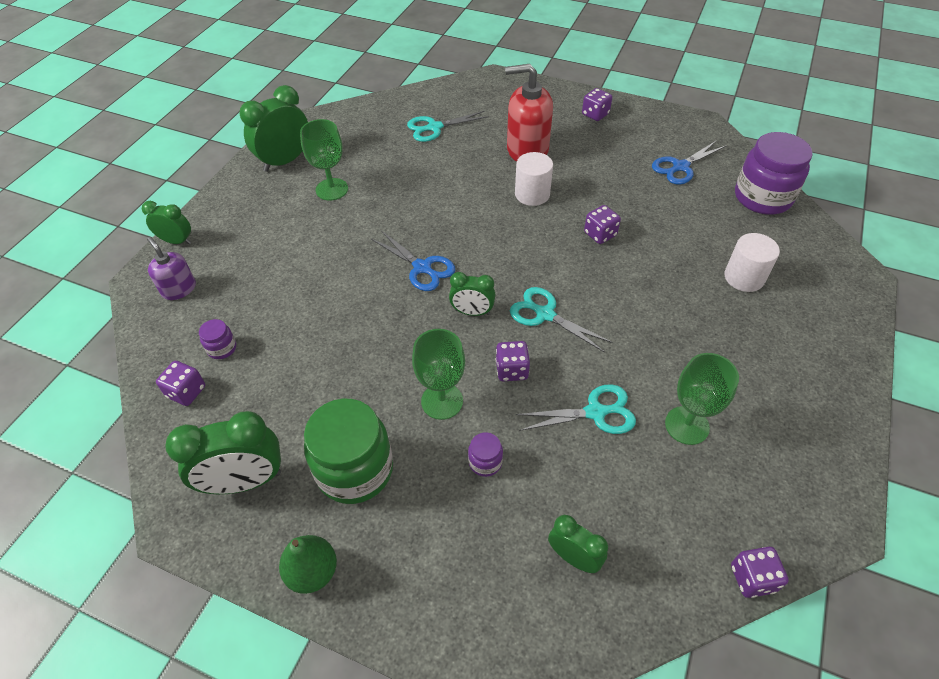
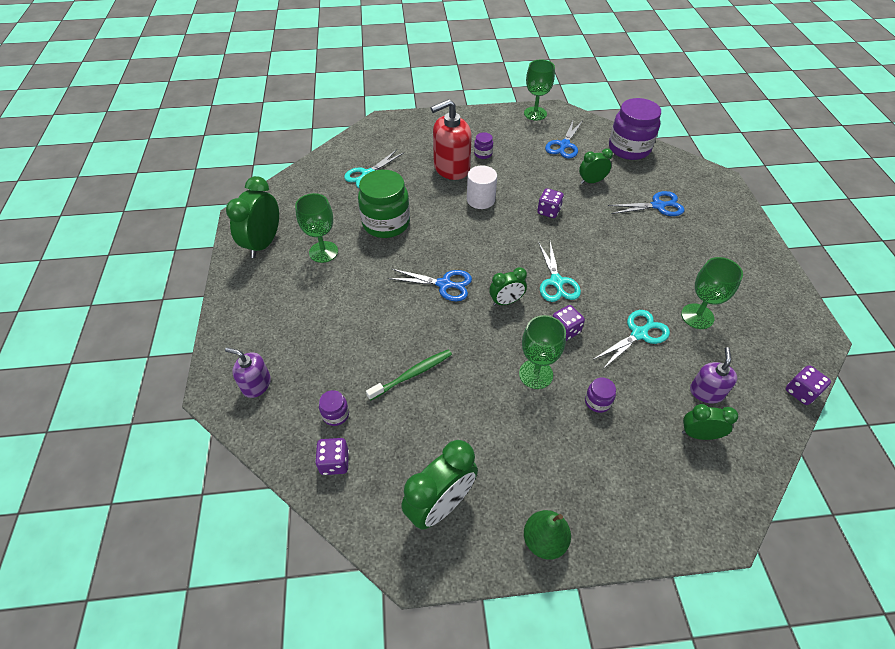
camera: 30 degrees left, 0 degrees up
green clock [142,201,191,244] -> green clock moved to [579,148,613,184]
green jar [304,399,393,504] -> green jar moved to [358,170,410,238]
turquoise scissors [510,287,612,353] -> turquoise scissors turned 105 degrees counterclockwise [538,242,581,302]
purple dice [582,88,612,121] -> none
white cylinder [725,233,780,292] -> blue scissors [608,191,684,216]
none -> green toothbrush [366,349,452,401]
none -> purple jar [474,132,493,159]
none -> green goblet [524,59,555,121]
none -> purple soap dispenser [690,347,737,403]

